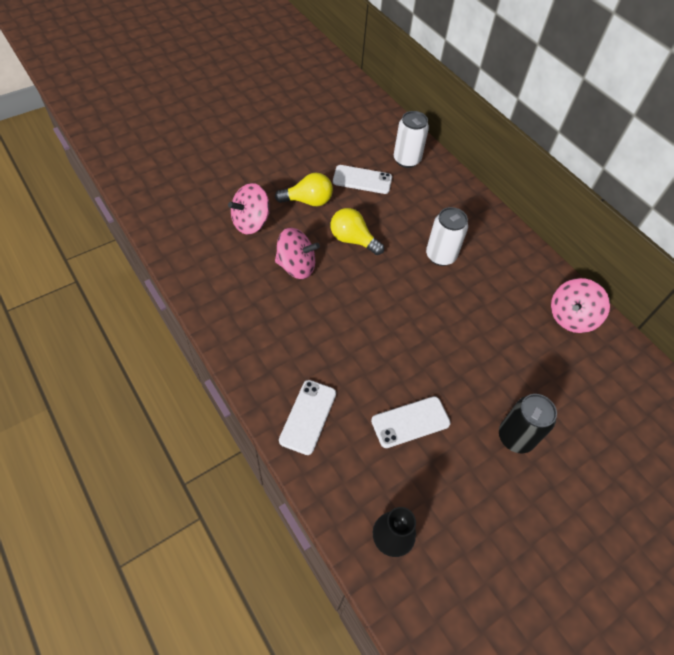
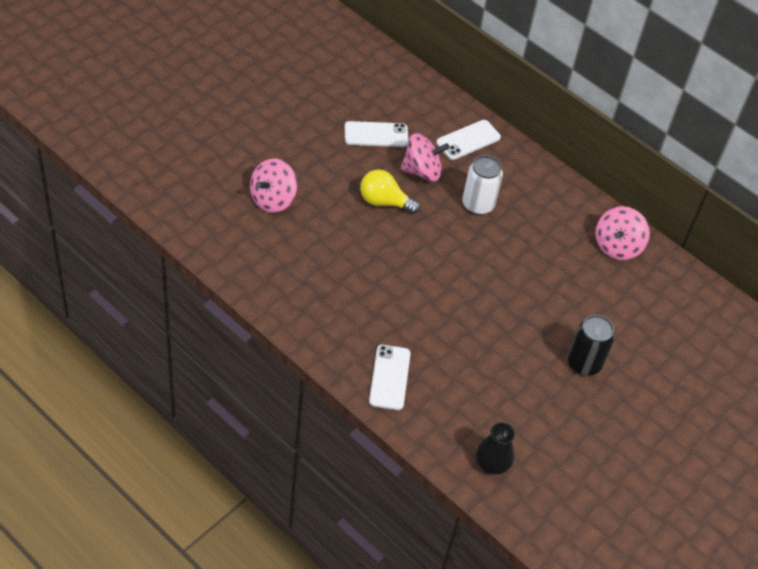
camera: 15 degrees left, 5 degrees down
yellow light bulb [275,173,333,206] -> none
pink spinning top [275,228,320,279] -> pink spinning top moved to [401,133,450,181]
white phone [371,396,451,448] -> white phone moved to [436,120,501,160]
white can [394,111,429,168] -> none

